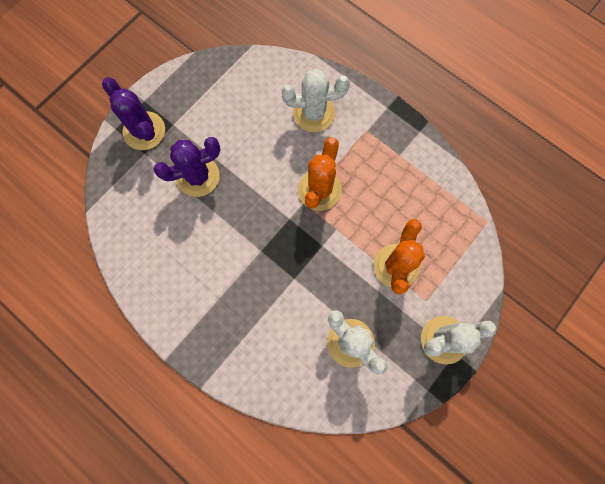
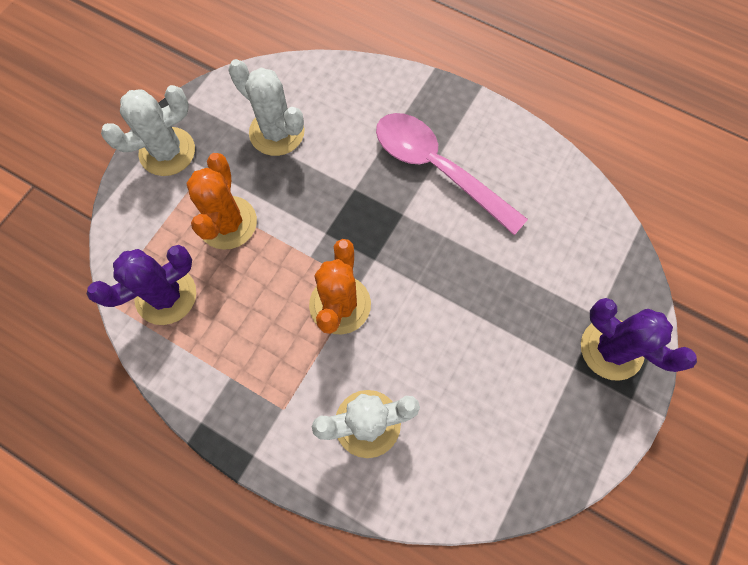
camera: 170 degrees right, 5 degrees down
purple cactus [153,137,221,197] -> purple cactus moved to [87,245,196,325]
none -> pink spoon [376,113,528,235]

